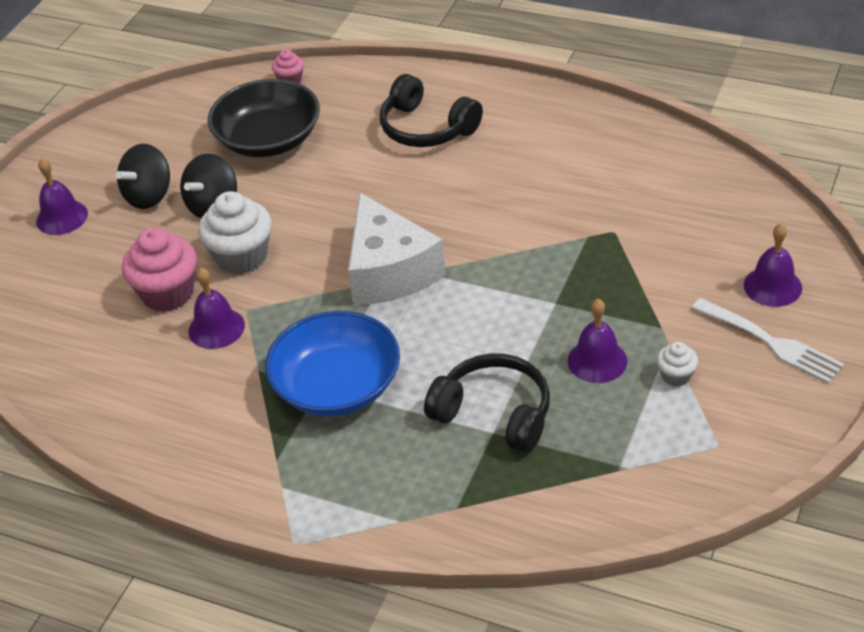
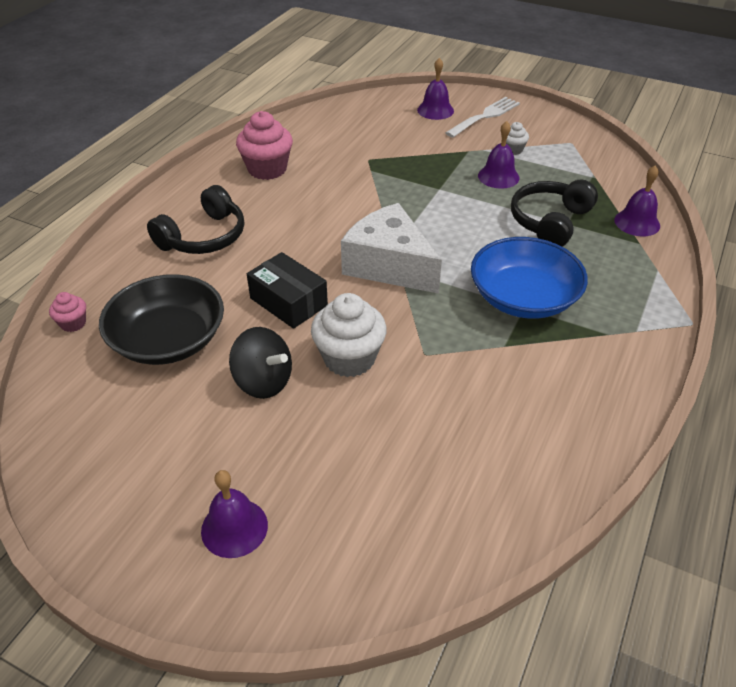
camera: 90 degrees left, 0 degrees up
black spinning top [116,144,170,209] -> none
pink cupcake [122,228,197,312] -> pink cupcake moved to [236,111,293,180]
purple bell [188,268,245,349] -> purple bell moved to [614,165,660,236]
white cheese [348,193,446,305] -> white cheese turned 120 degrees counterclockwise [341,203,442,294]
none -> black box [247,252,328,329]

